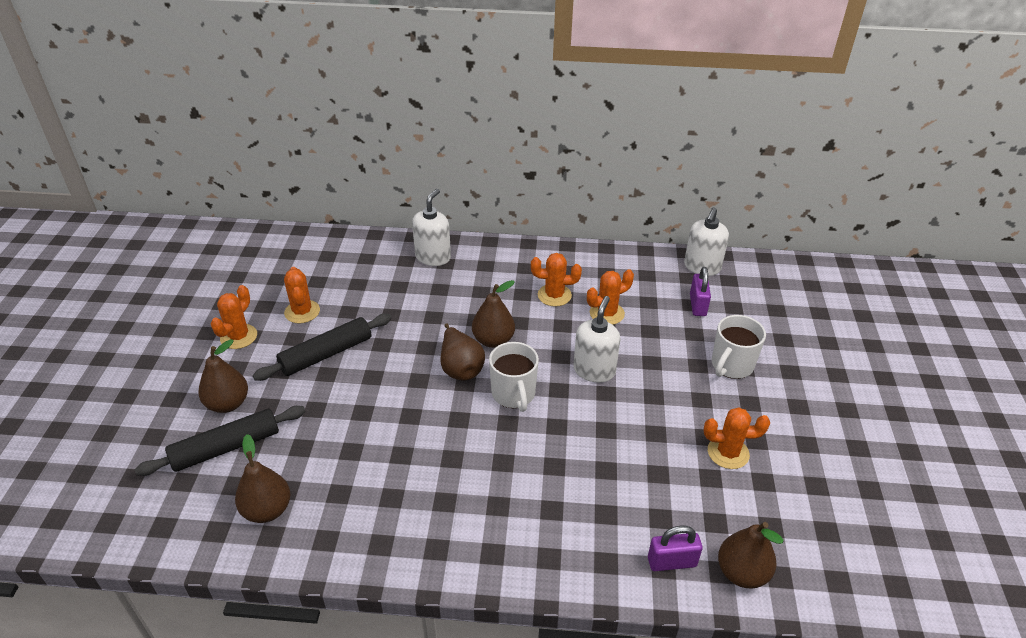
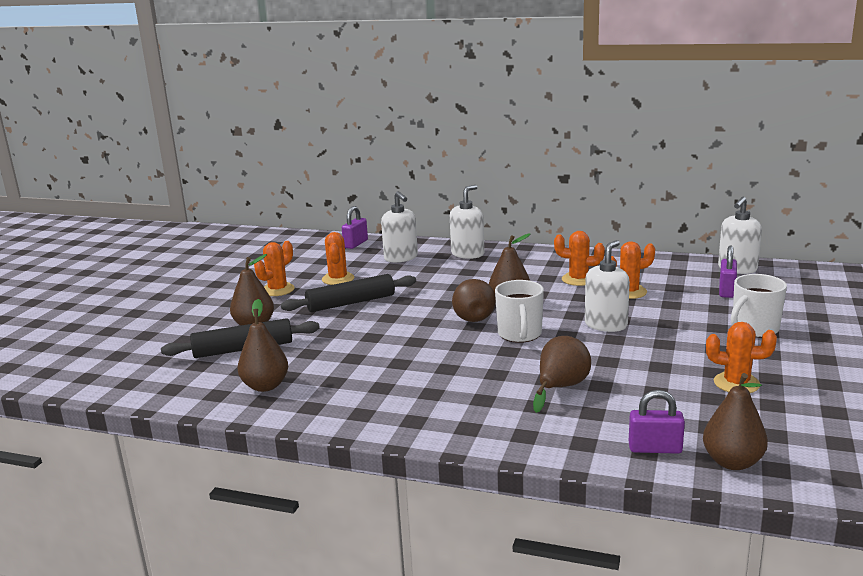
camera: 15 degrees right, 20 degrees down
none -> purple padlock [342,206,368,249]
none -> white soap dispenser [381,191,418,263]
none -> brown pear [533,336,591,413]

